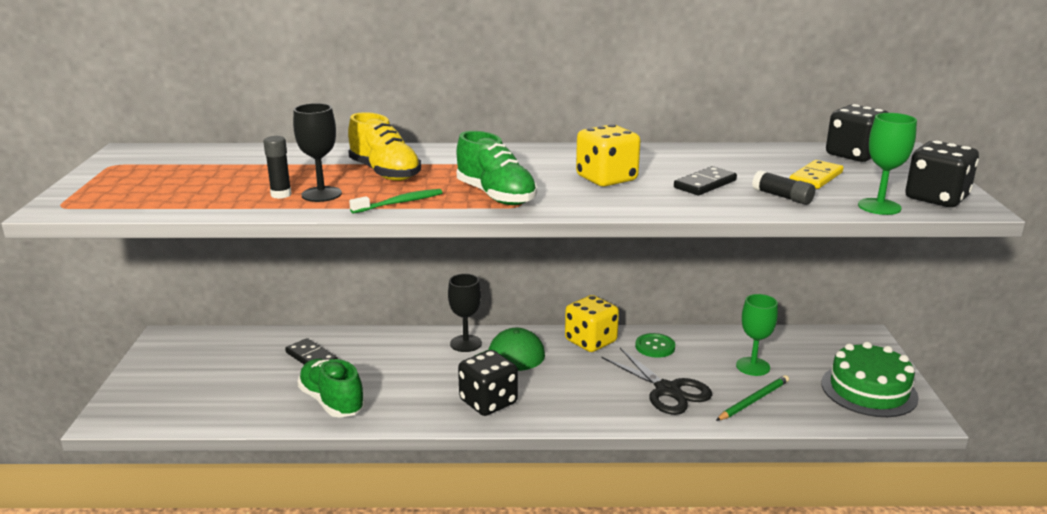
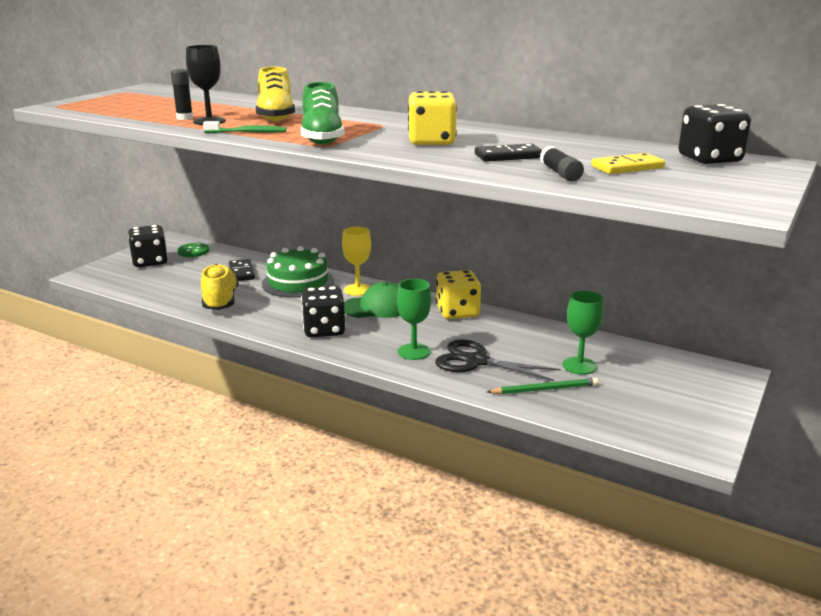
camera: 30 degrees right, 0 degrees up
green shoe [297,359,365,418] -> yellow shoe [201,264,239,310]
black goblet [448,274,482,352] -> yellow goblet [342,227,371,296]
black scissors [601,348,712,415] -> black scissors turned 120 degrees clockwise [435,339,560,381]
green button [635,333,675,358] -> green button moved to [177,243,209,257]
green cake [821,341,919,417] -> green cake moved to [262,246,334,298]
green goblet [858,113,917,215] -> green goblet moved to [397,279,431,360]
black dice [905,141,979,207] -> black dice moved to [128,225,168,267]

